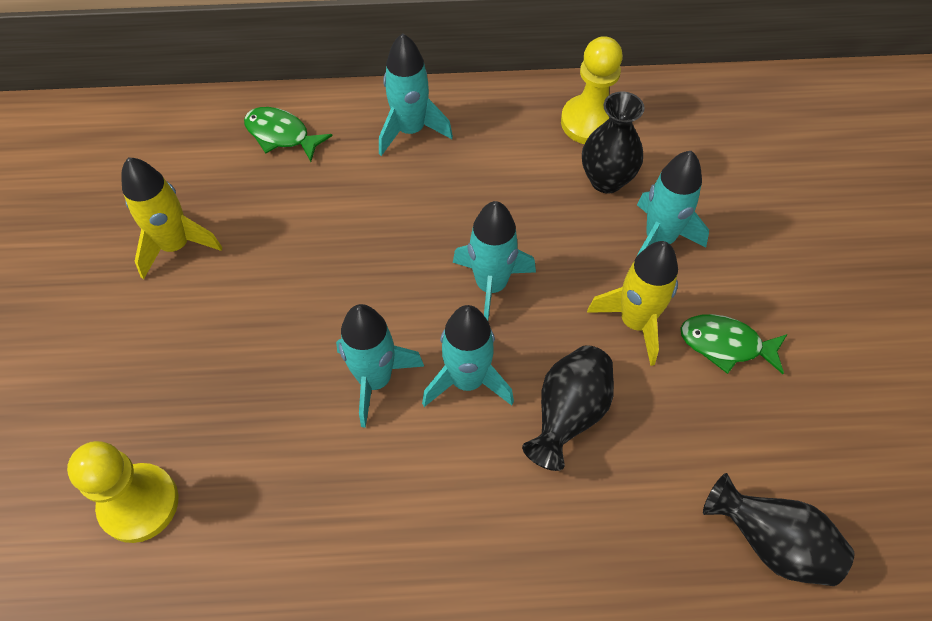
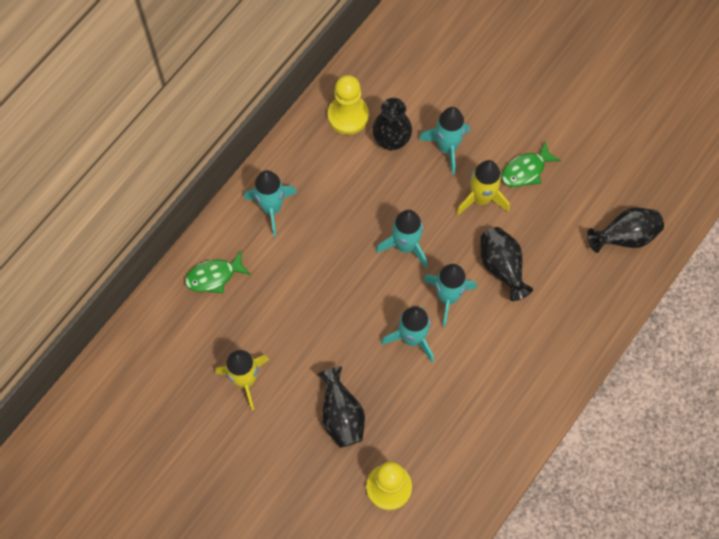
camera: 50 degrees left, 10 degrees up
none -> black vase [317,367,365,448]

